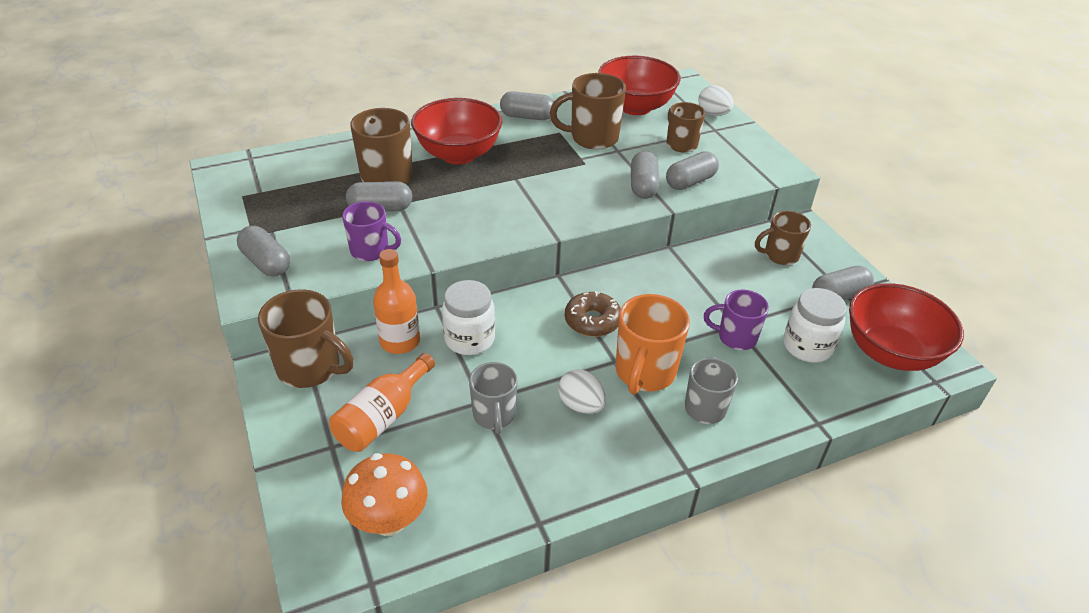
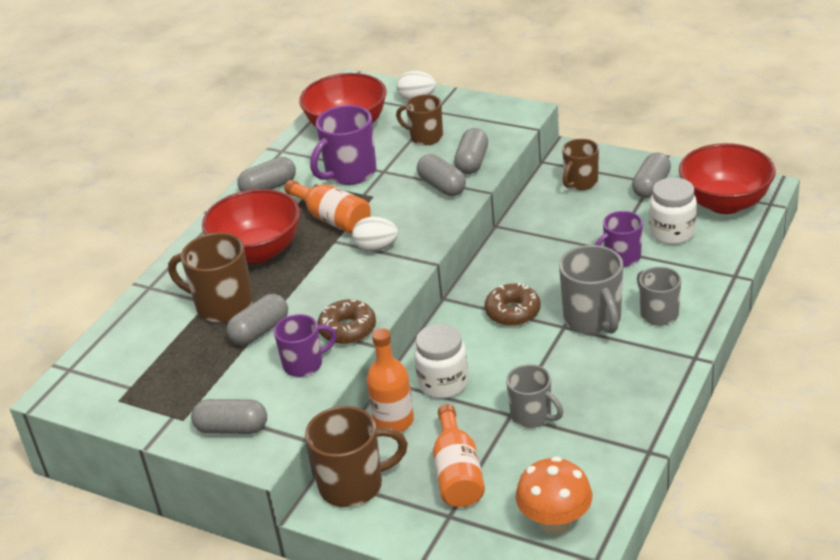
camera: 35 degrees left, 5 degrees down
brown mug [550,73,626,150] -> purple mug [310,105,376,185]
white egg [558,369,606,414] -> white egg moved to [352,217,398,251]
orange mug [616,294,690,395] -> grey mug [559,245,623,335]
none -> orange bottle [285,180,371,234]
none -> brown donut [317,300,376,344]

